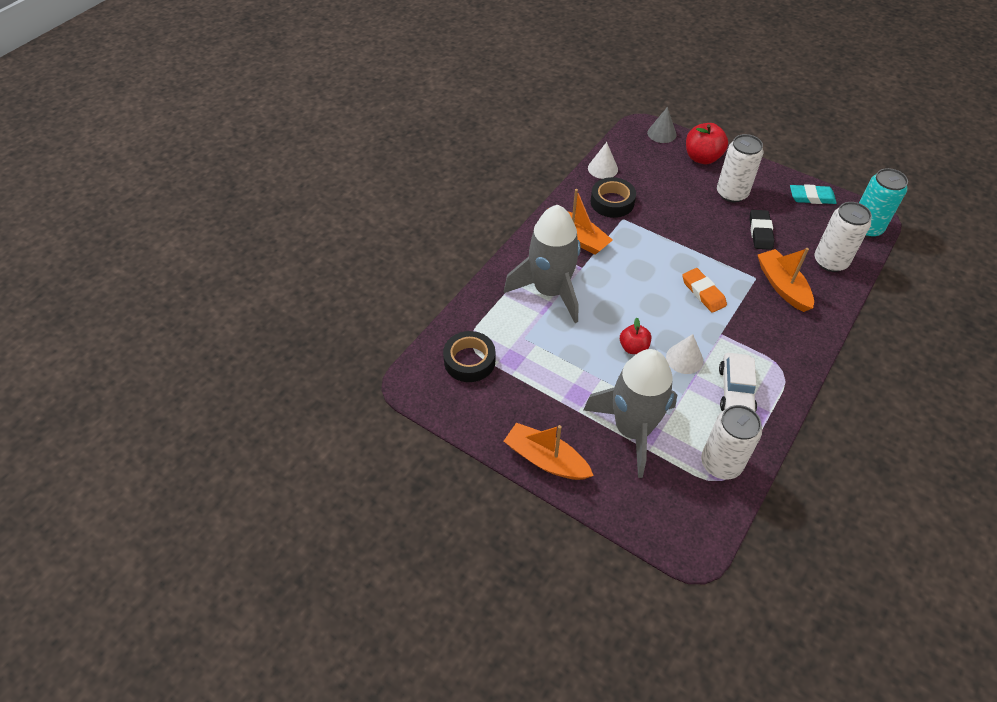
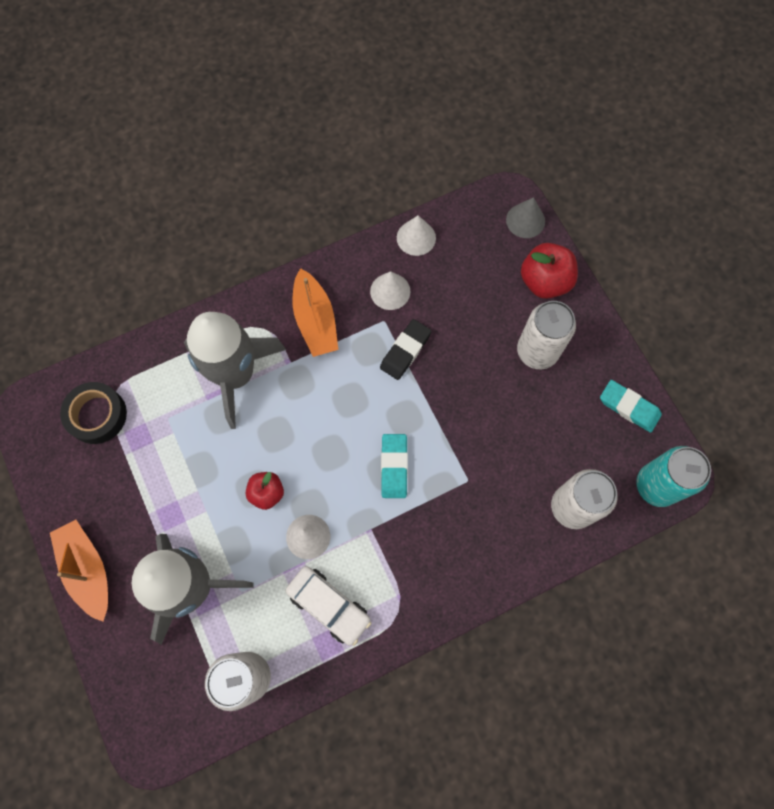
camera: 30 degrees right, 20 degrees up
black tape [591,177,636,218] -> white cone [370,271,410,310]
orange eraser [682,268,727,313] -> turquoise eraser [381,434,408,498]
white car [719,353,757,412] -> white car turned 90 degrees counterclockwise [286,566,371,646]
black eraser [749,210,774,250] -> black eraser moved to [380,319,432,380]
orange boat [758,248,814,312] -> none

